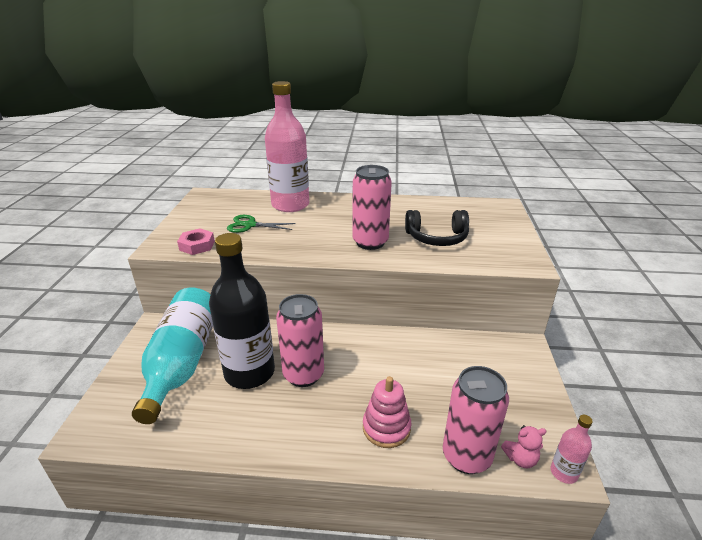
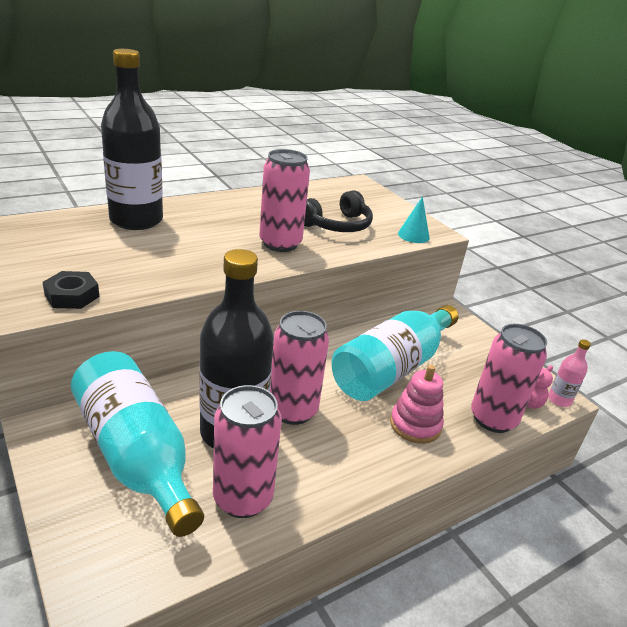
camera: 40 degrees left, 0 degrees up
pink nut [177,228,215,255] -> black nut [42,271,100,309]
green scissors [227,215,296,233] -> none
pink bottle [265,81,309,212] -> black bottle [101,49,163,230]
none -> pink can [213,385,282,518]
none -> turquoise bottle [331,305,458,401]
none -> turquoise cone [398,196,430,243]

